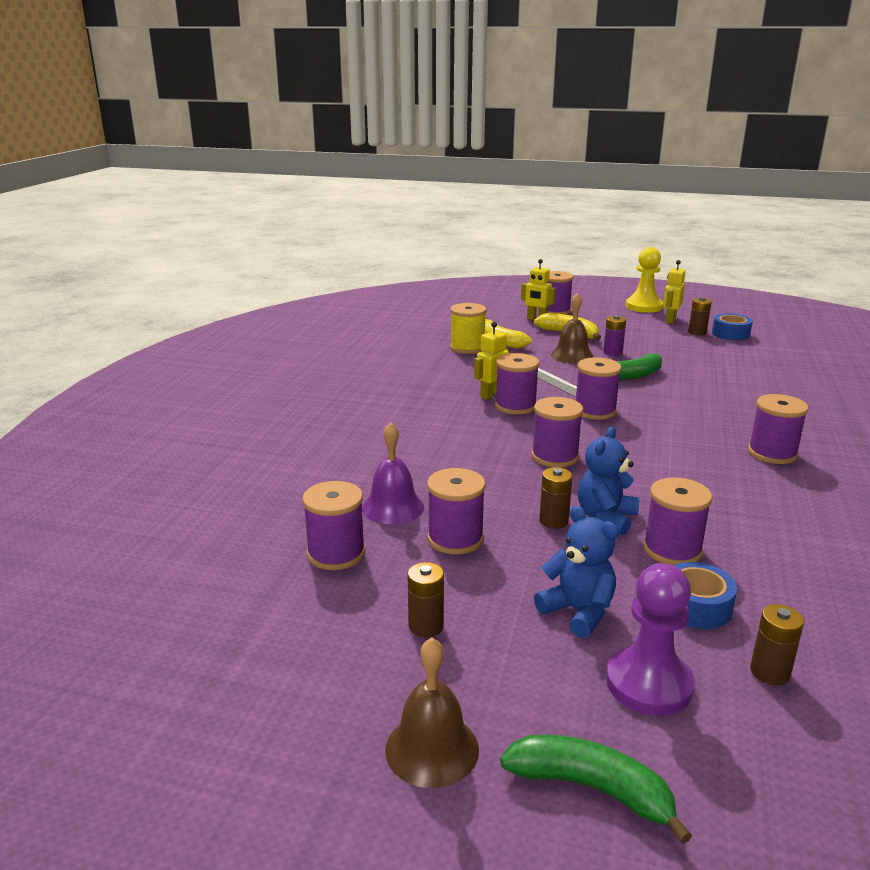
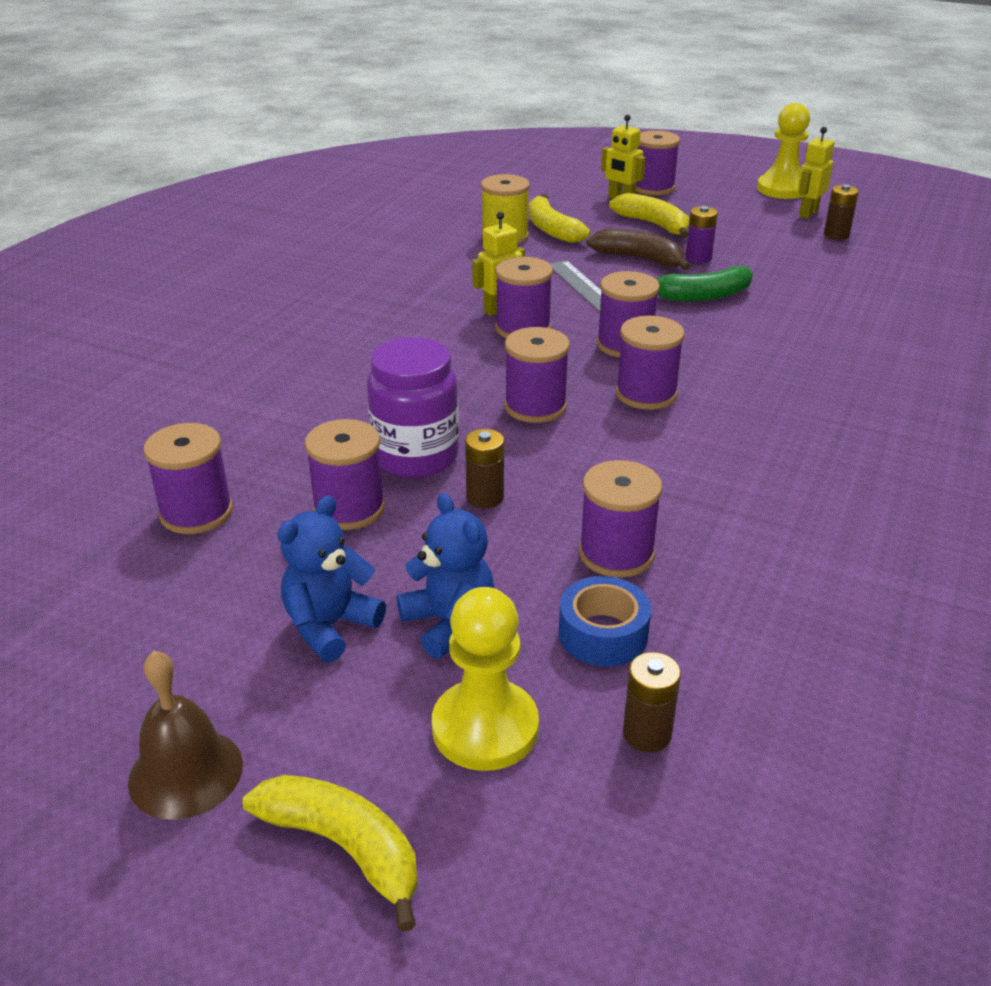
camera: 10 degrees right, 10 degrees up
purple bell [362,422,424,524] -> none
brown battery [408,562,444,637] -> none
green banana [500,735,692,844] -> yellow banana [243,775,418,932]
brown bell [551,293,594,364] -> brown banana [586,229,690,270]
blue teddy bear [578,427,640,536] -> blue teddy bear moved to [278,495,386,662]
purple pawn [606,563,695,716] -> yellow pawn [432,587,539,771]
blue tape [712,313,753,340] -> none
purple spool [748,394,809,464] -> purple spool moved to [616,316,685,410]
none -> purple jar [367,337,459,478]

